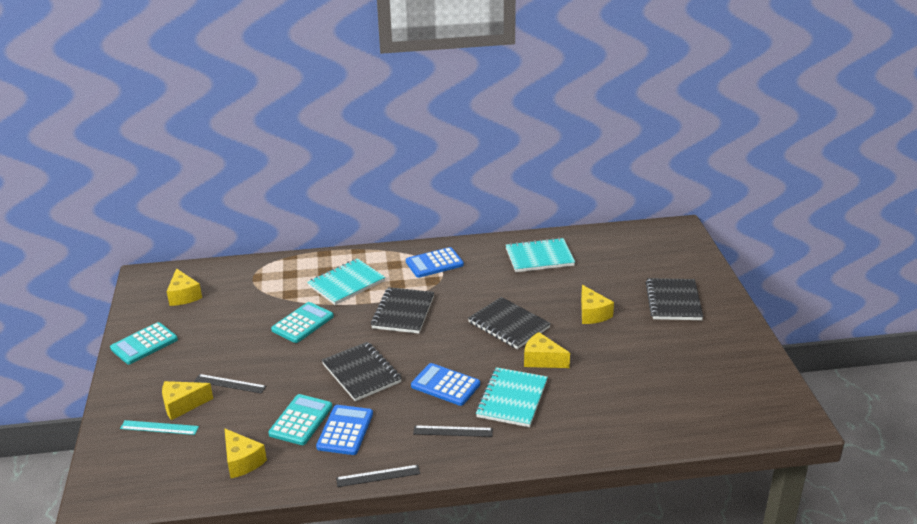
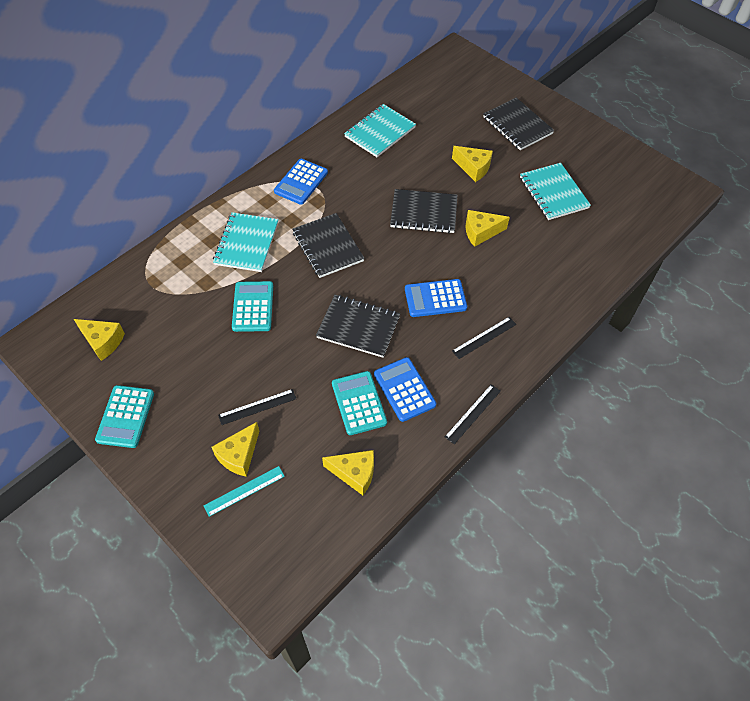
camera: 40 degrees left, 25 degrees up
turquoise notebook [475,367,548,427] -> turquoise notebook moved to [520,163,591,220]

